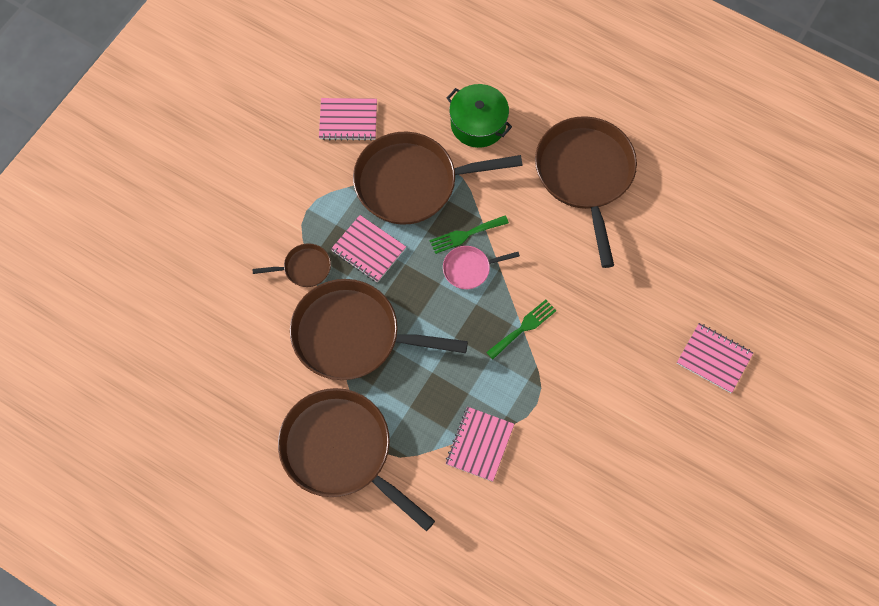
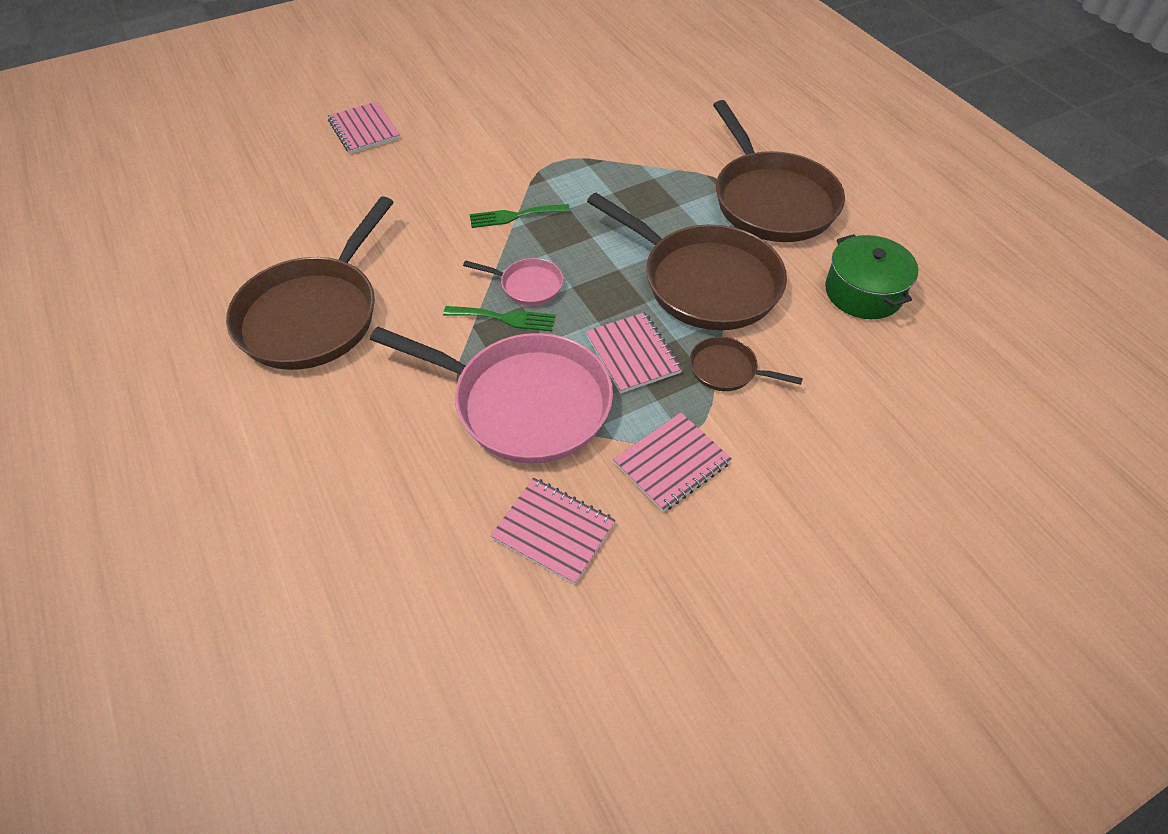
camera: 150 degrees left, 15 degrees down
brown pan [353,132,523,225] -> pink pan [370,327,613,464]
pink notebook [446,407,514,482] -> pink notebook moved to [613,413,732,512]
green pot [447,84,512,148] -> green pot moved to [825,234,919,319]

